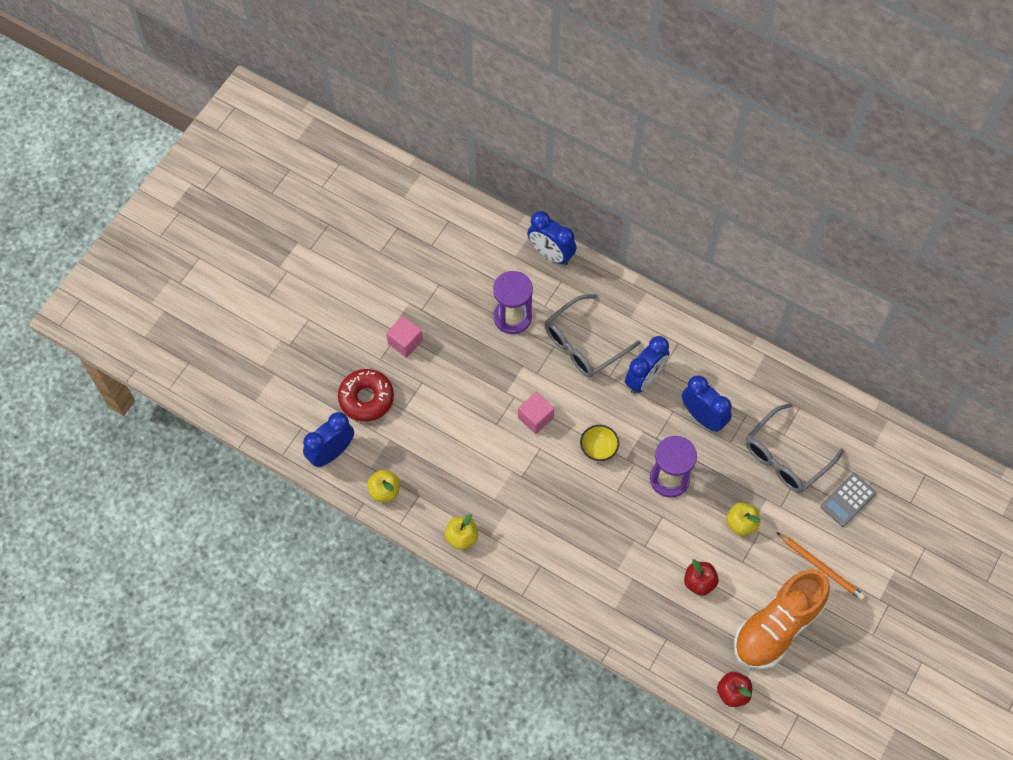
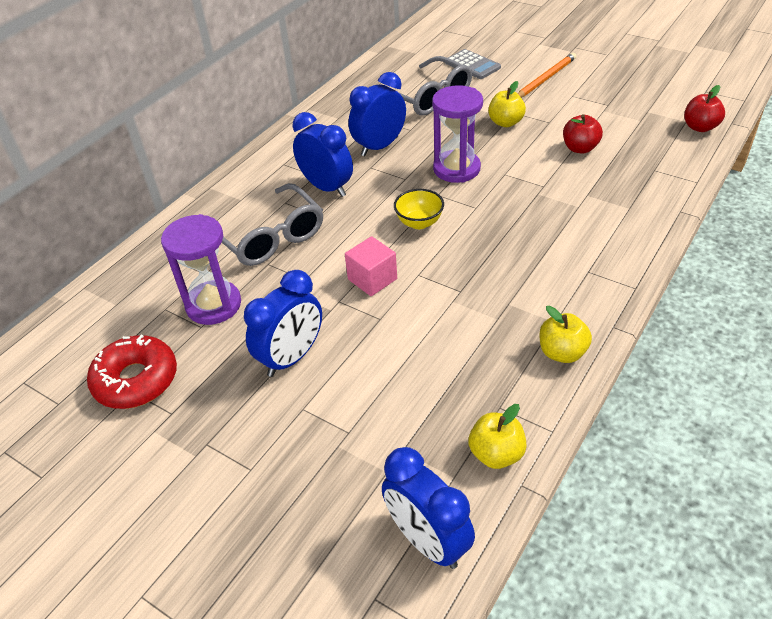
camera: 85 degrees left, 20 degrees down
red donut [338,369,394,422] -> red donut moved to [87,334,177,409]
pink cube [386,316,423,358] -> none
blue clock [527,211,576,266] -> blue clock moved to [244,270,322,377]
orange shoe [734,569,830,670] -> none

